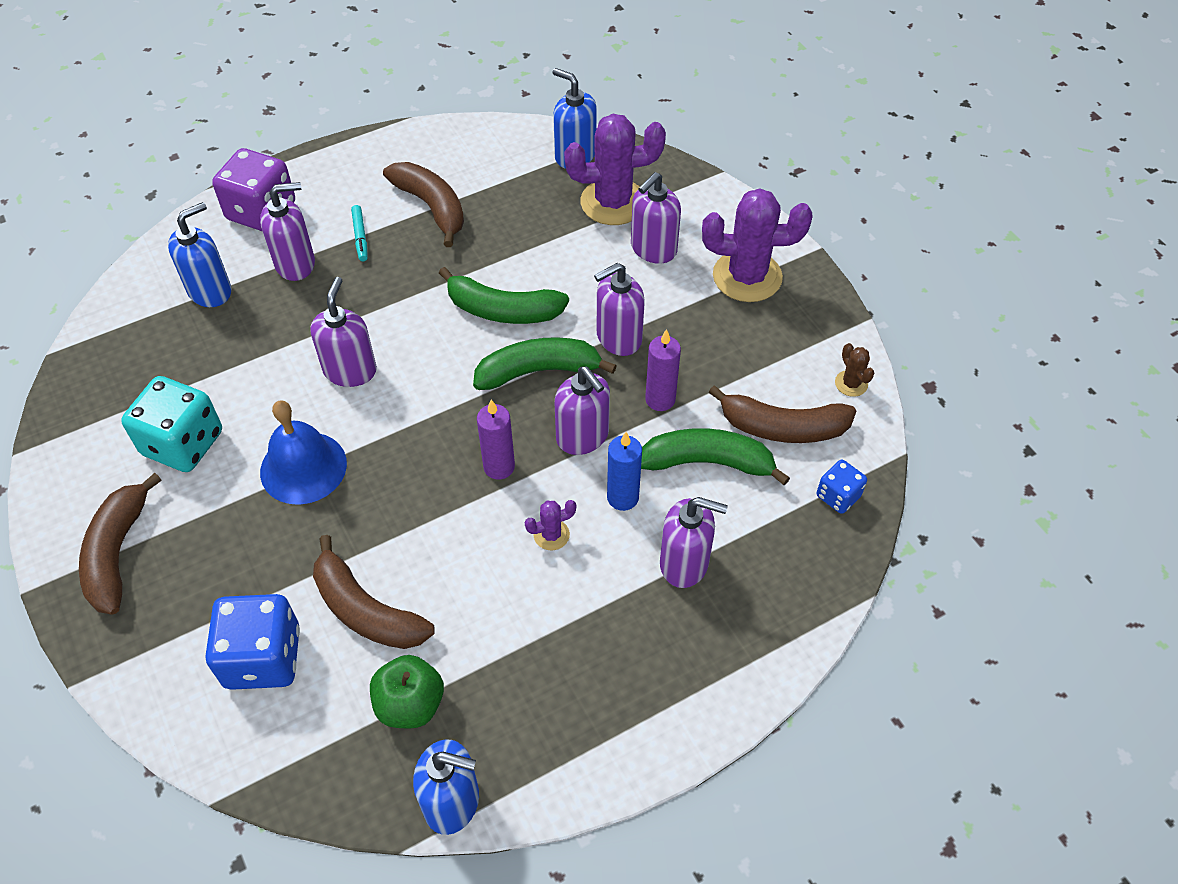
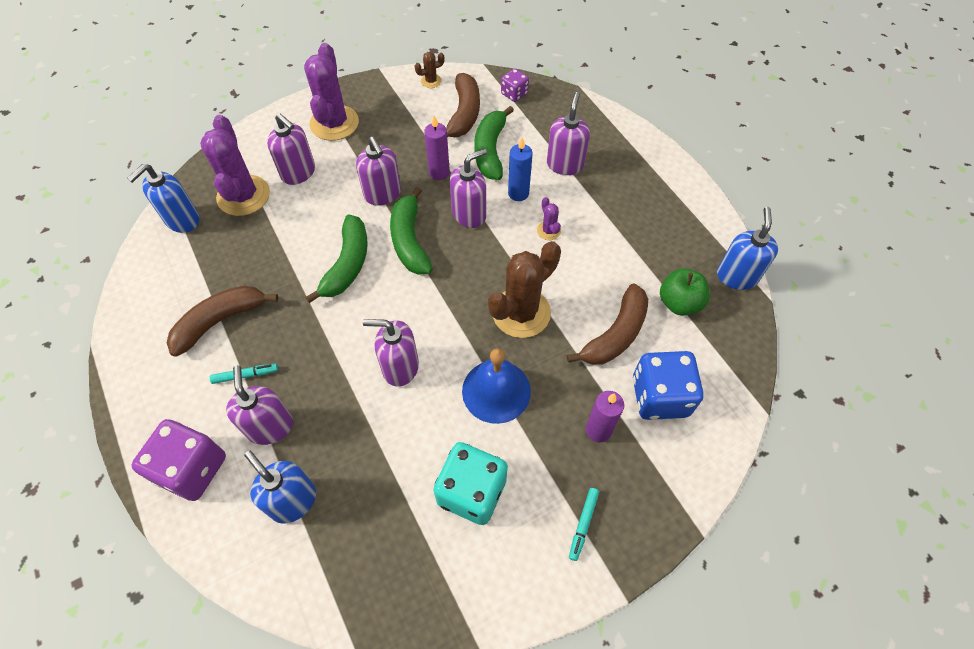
camera: 90 degrees left, 5 degrees up
brown banana [79,473,161,615] -> turquoise marker [569,488,599,561]
purple candle [477,400,515,480] -> purple candle moved to [586,391,624,442]
blue dice [817,459,867,514] -> purple dice [501,69,529,102]
none -> brown cactus [488,241,561,338]

